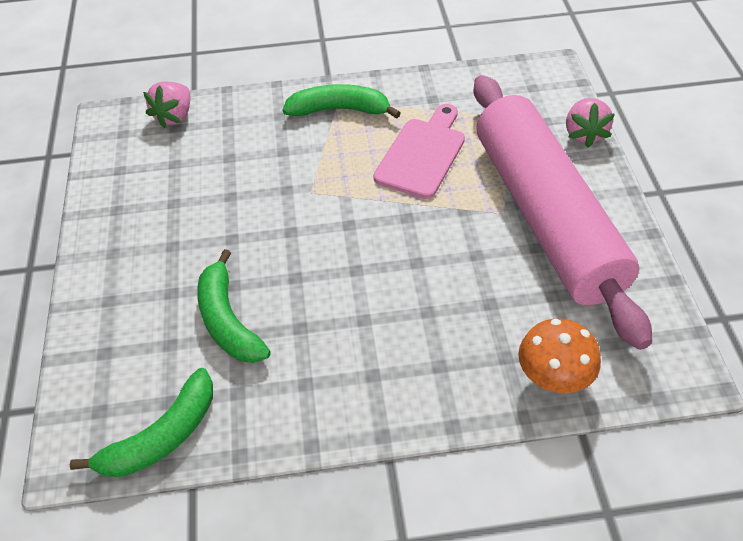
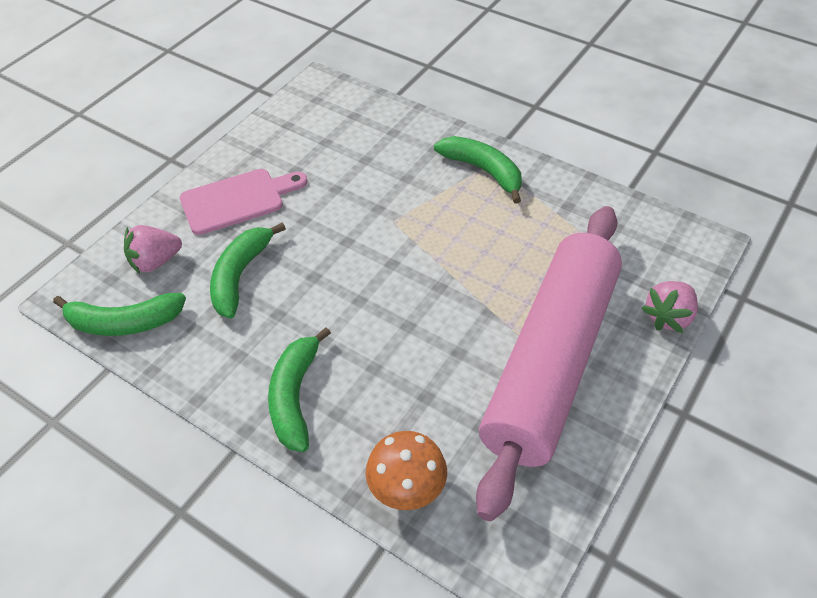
camera: 40 degrees right, 0 degrees up
pink strawberry [143,82,190,129] -> pink strawberry moved to [124,225,182,274]
pink cutting board [373,104,465,199] -> pink cutting board moved to [180,169,307,235]
none -> green banana [268,327,331,452]

